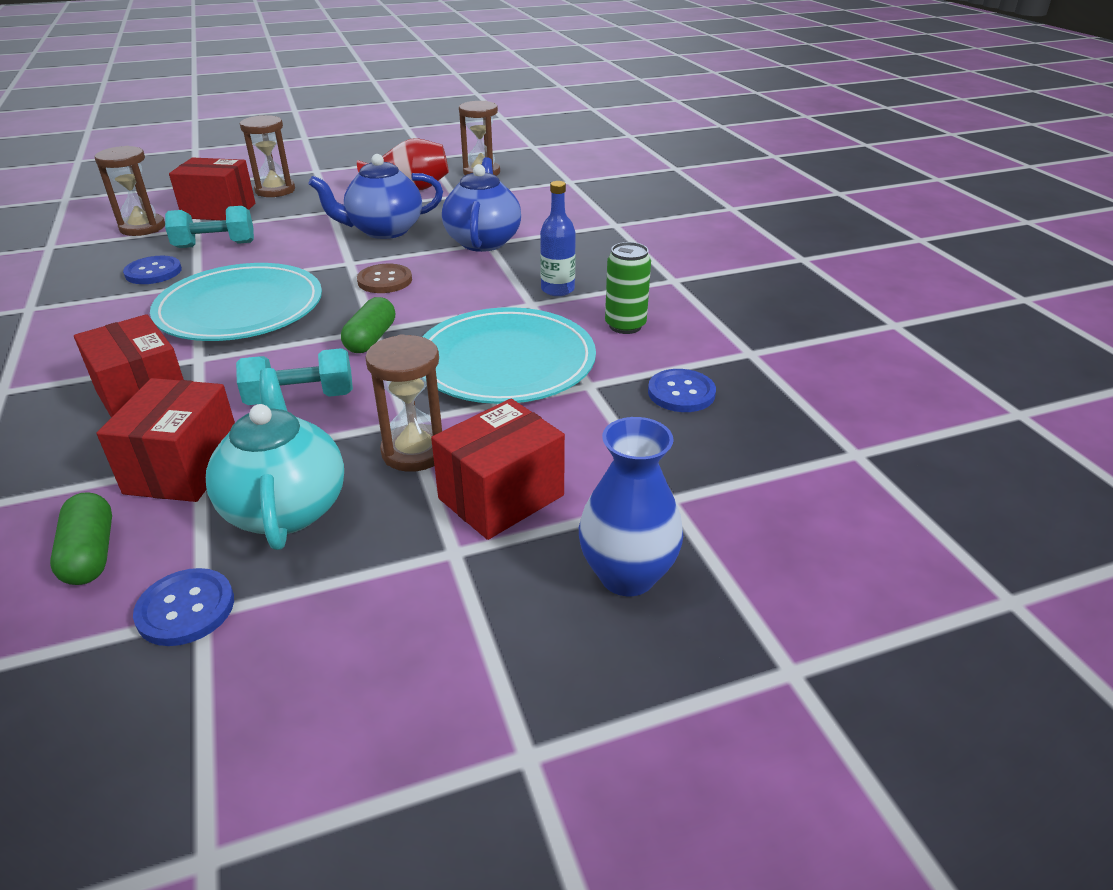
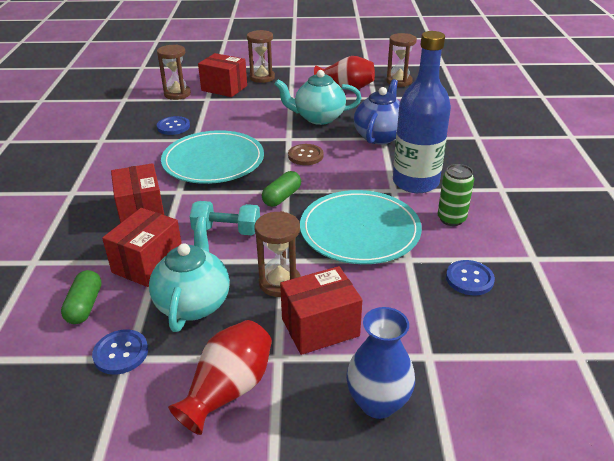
camera: 20 degrees right, 0 degrees up
turquoise dumbbell [165,206,254,248] -> none
blue teapot [308,154,443,239] -> turquoise teapot [274,70,362,125]
blue bottle [540,181,576,296] -> blue bottle [393,31,451,193], size x2.00
none -> red vase [168,320,272,435]

